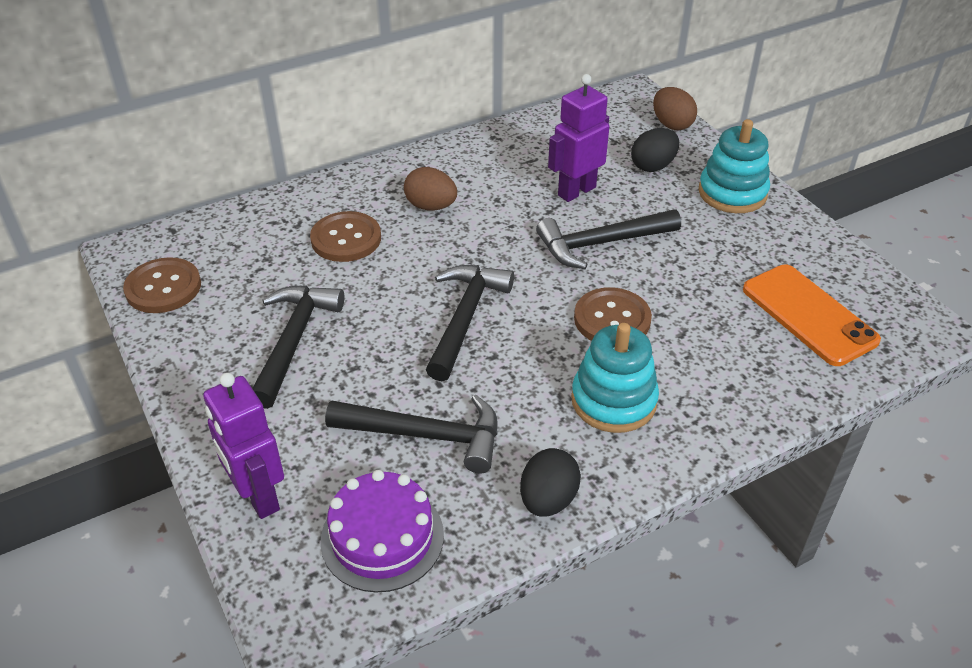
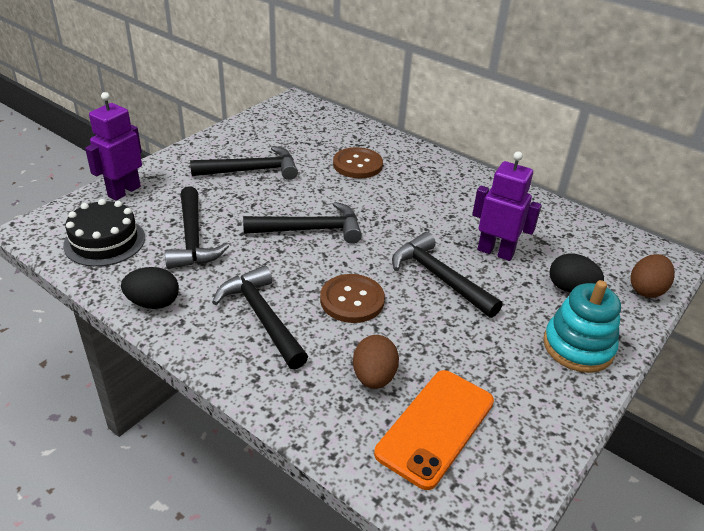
camera: 65 degrees right, 5 degrees down
brown button [123,257,201,313] -> none
purple cake [320,470,444,593] -> black cake [63,199,145,267]
brown egg [404,167,457,211] -> brown egg moved to [353,335,399,389]
turquoise stacking toy [571,323,659,433] -> black hammer [212,265,308,369]

